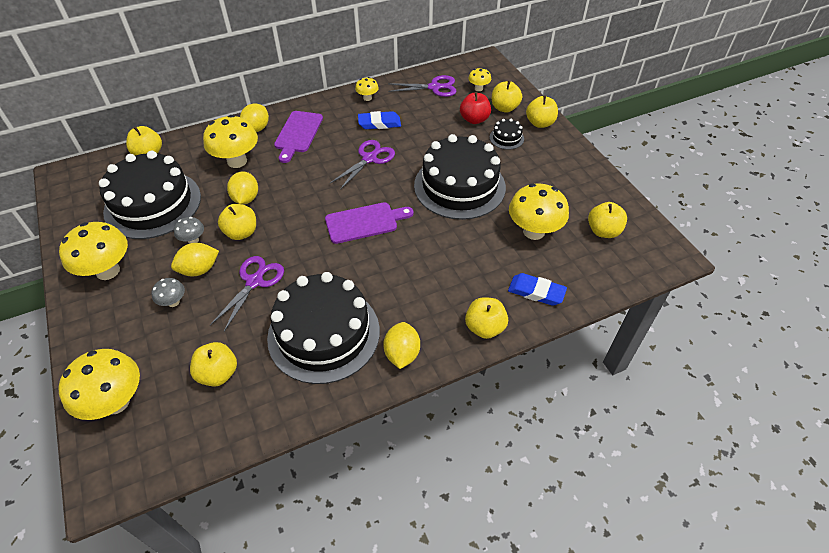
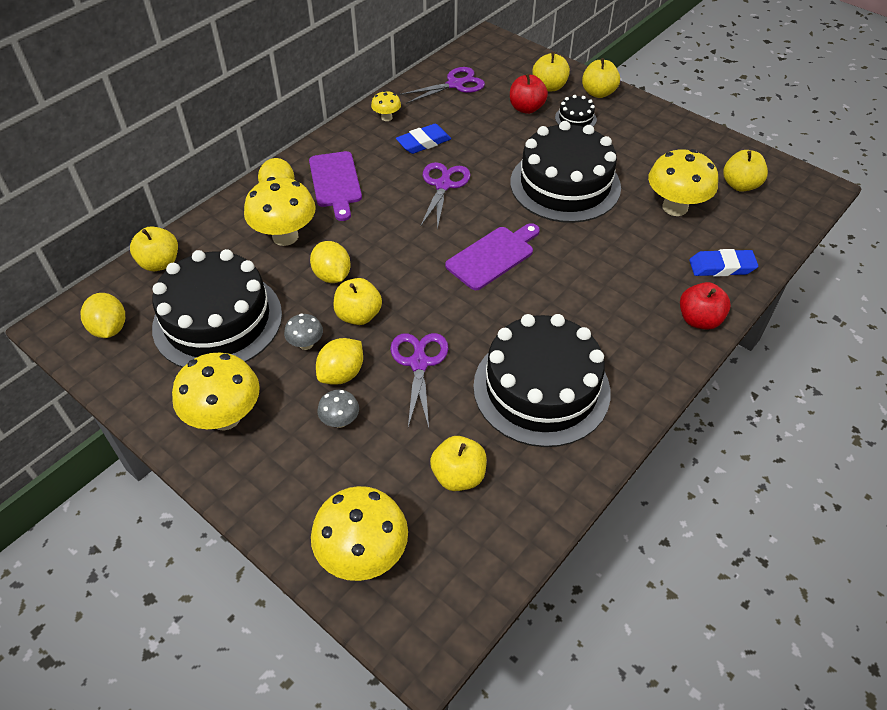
camera: 25 degrees left, 0 degrees up
yellow lemon [383,322,420,369] -> yellow lemon moved to [80,293,125,338]
yellow apple [465,297,508,339] -> red apple [680,282,731,330]
yellow mushroom [468,68,491,91] -> none

